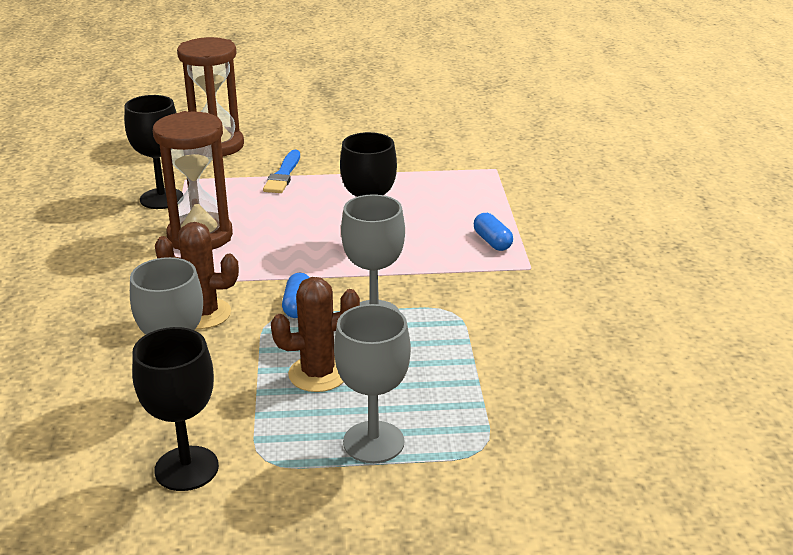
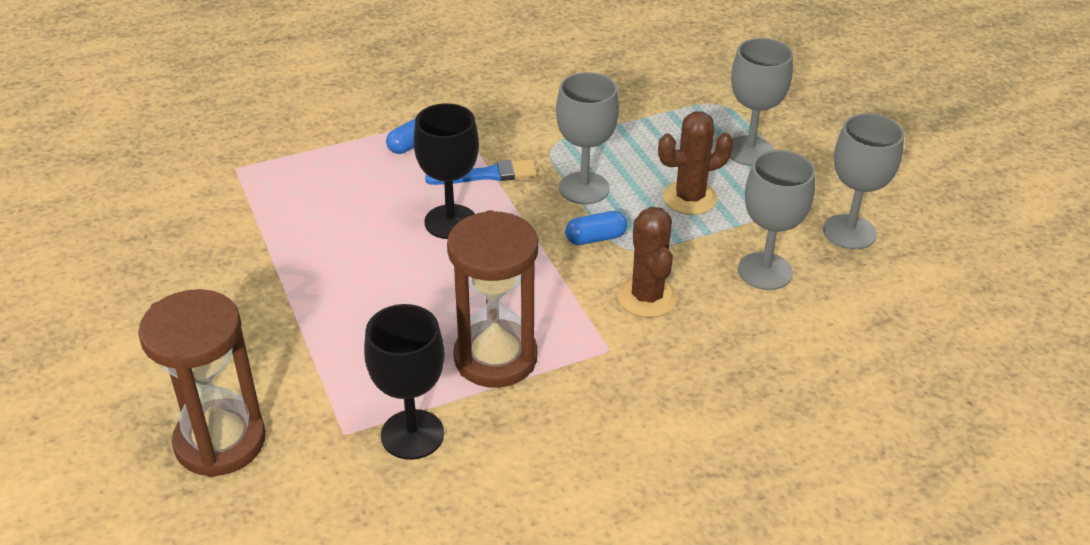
camera: 110 degrees left, 10 degrees up
black goblet [132,327,219,491] -> grey goblet [823,114,904,250]
blue brush [263,150,300,193] -> blue brush moved to [425,159,537,185]
brown cactus [271,277,360,392] -> brown cactus turned 75 degrees counterclockwise [658,111,734,215]

